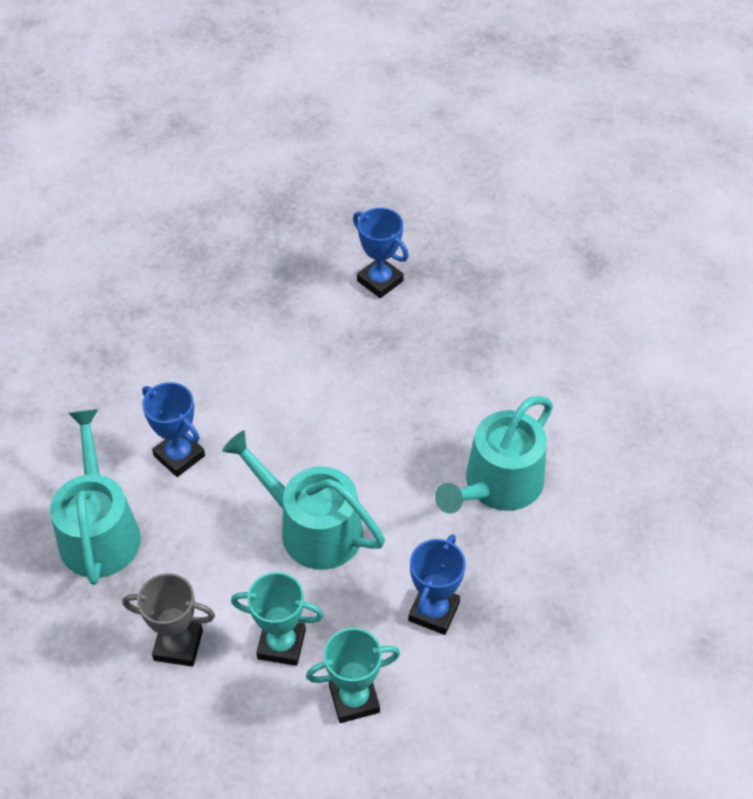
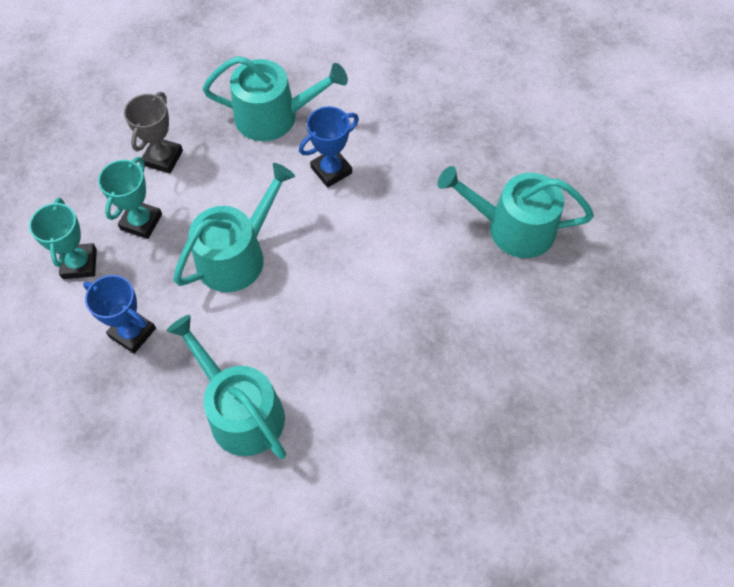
camera: 100 degrees right, 10 degrees up
blue trophy [353,208,409,298] -> none
none -> turquoise watering can [438,166,594,258]

